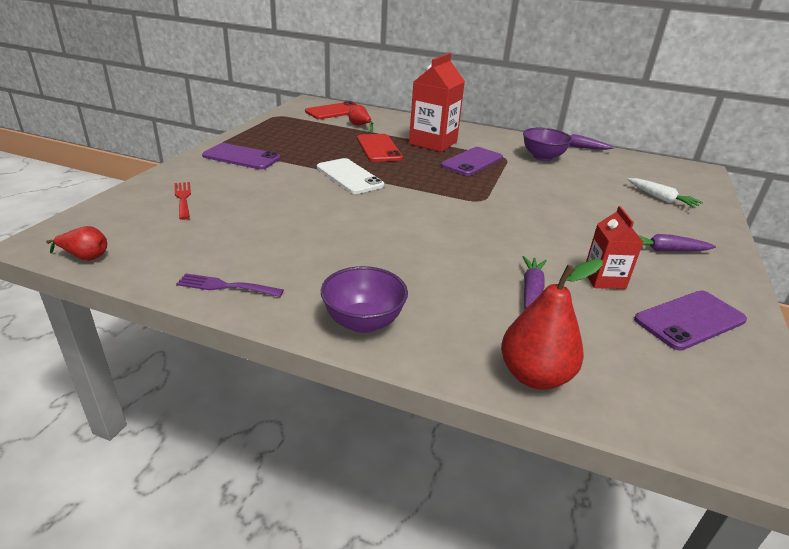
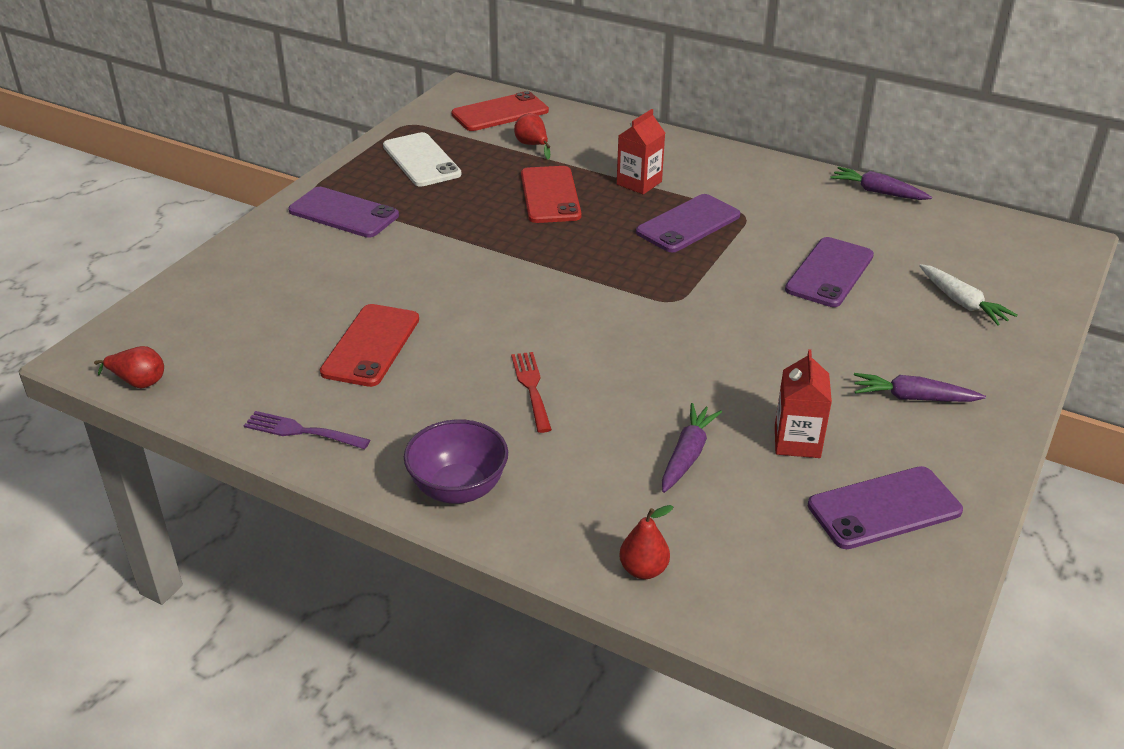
camera: 10 degrees right, 5 degrees up
red fork [174,182,191,220] -> red fork moved to [511,352,552,433]
white phone [317,158,384,194] -> white phone moved to [383,132,462,186]
red carton [409,53,465,152] -> red carton [617,109,665,195], size x0.57
red pear [501,259,603,390] -> red pear [619,505,673,579], size x0.55
purple bowl [523,128,573,161] -> none
none -> red phone [320,304,419,387]
none -> purple phone [785,237,874,307]

